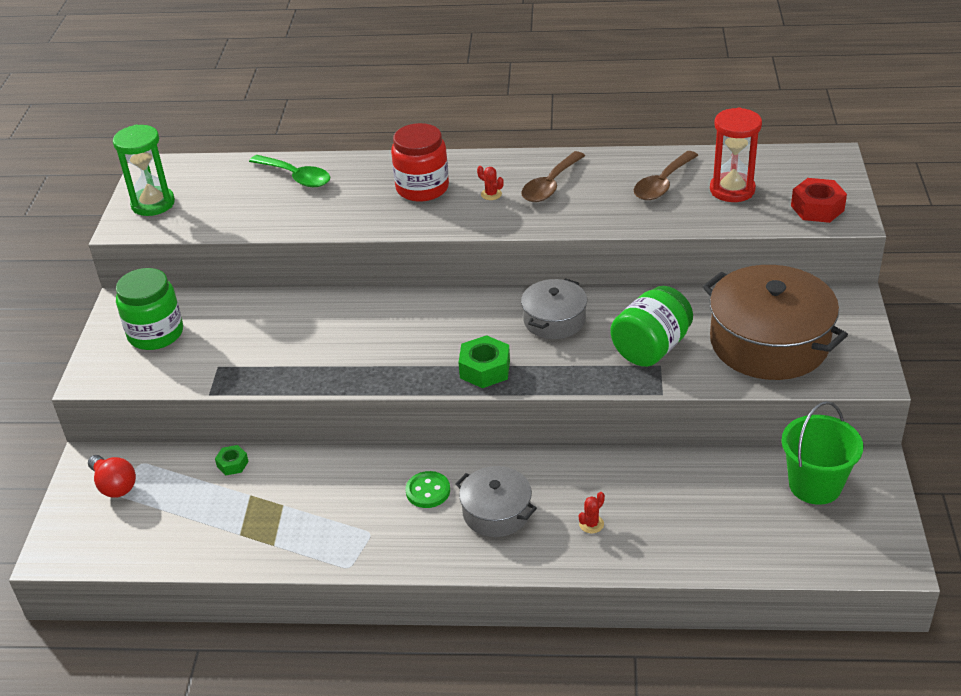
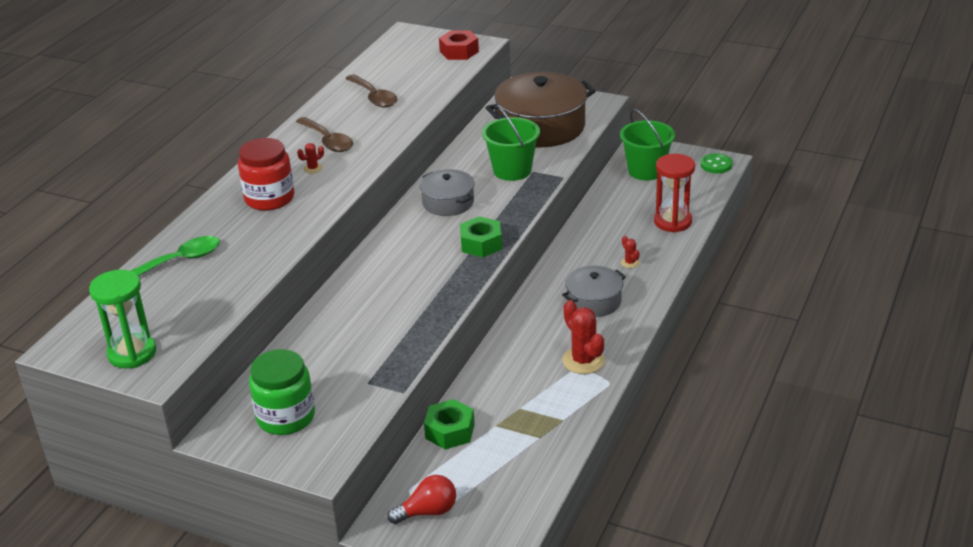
camera: 70 degrees left, 5 degrees down
green nut [215,445,249,475] -> green nut [424,399,475,449], size x1.75
green button [406,471,450,508] -> green button moved to [700,153,732,173]
green jar [610,286,693,367] -> green bucket [482,105,540,181]
red hourglass [710,107,762,202] -> red hourglass moved to [654,154,695,233]
none -> red cactus [562,300,605,374]

